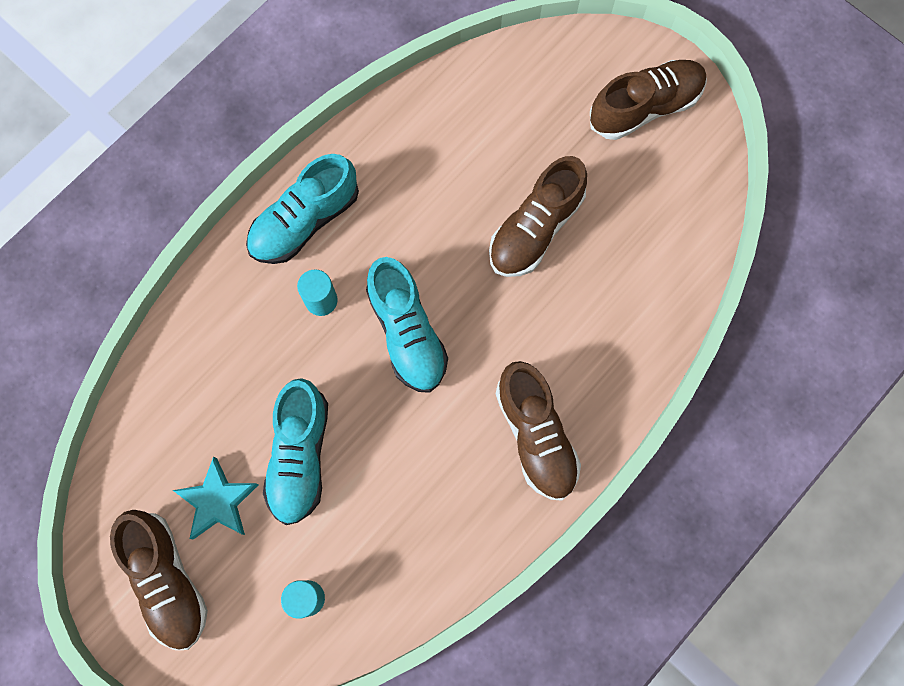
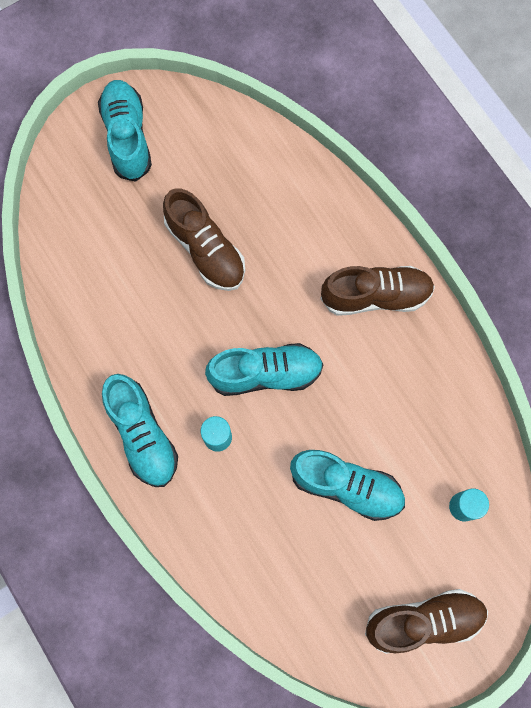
camera: 75 degrees left, 0 degrees up
turquoise star [173,457,259,540] -> none
brown shoe [590,60,707,140] -> turquoise shoe [98,80,152,182]

